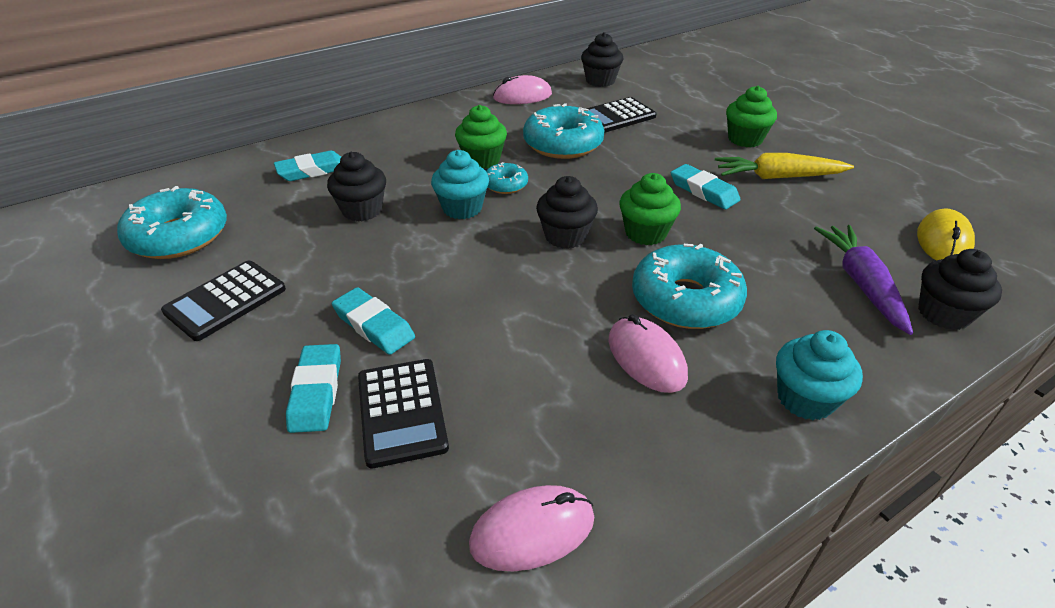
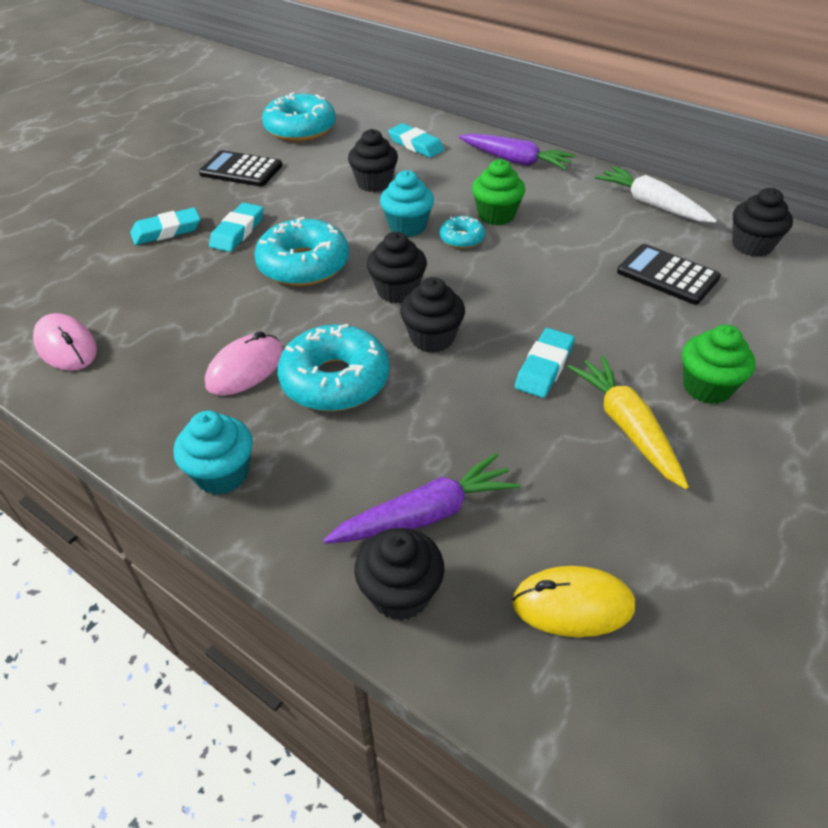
camera: 70 degrees right, 5 degrees up
black calculator [358,359,449,468] -> none
pink mouse [493,75,552,104] -> white carrot [595,166,717,223]
turquoise donut [523,103,604,159] -> turquoise donut moved to [254,217,349,286]
green cupcake [619,173,681,245] -> black cupcake [400,277,465,353]
none -> purple carrot [459,133,576,170]

